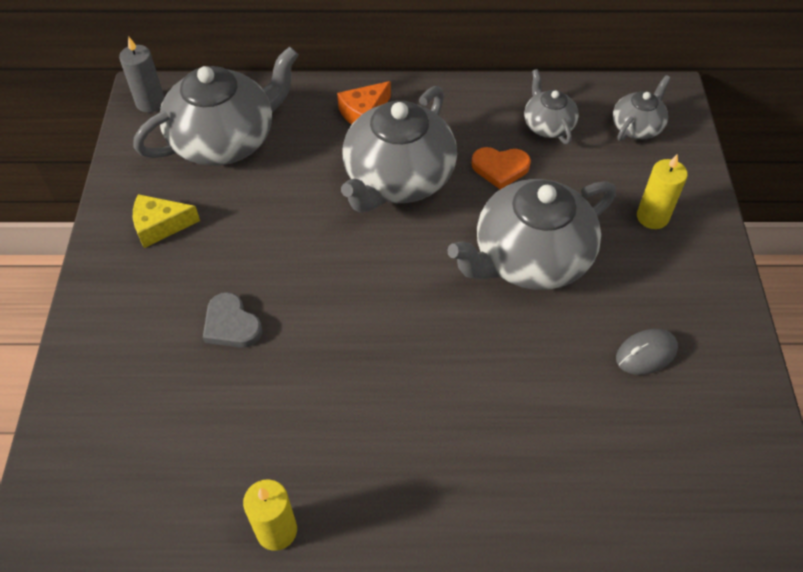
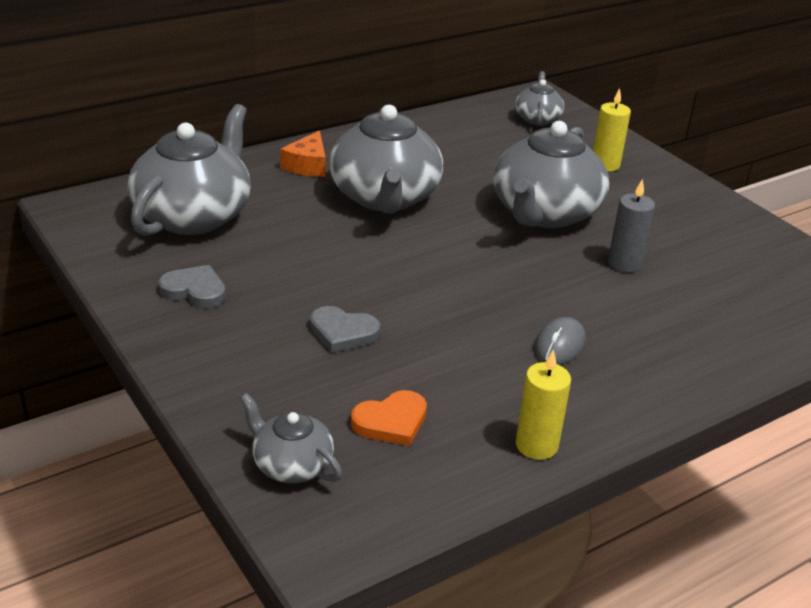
camera: 35 degrees left, 20 degrees down
grey candle [119,36,165,112] -> grey candle moved to [608,179,655,273]
yellow cheese [133,194,200,248] -> grey heart [158,265,226,308]
orange heart [471,147,531,190] -> orange heart moved to [351,390,427,446]
grey teapot [524,69,579,144] -> grey teapot moved to [240,393,342,483]
grey mouse [616,329,678,375] -> grey mouse moved to [534,317,586,365]

